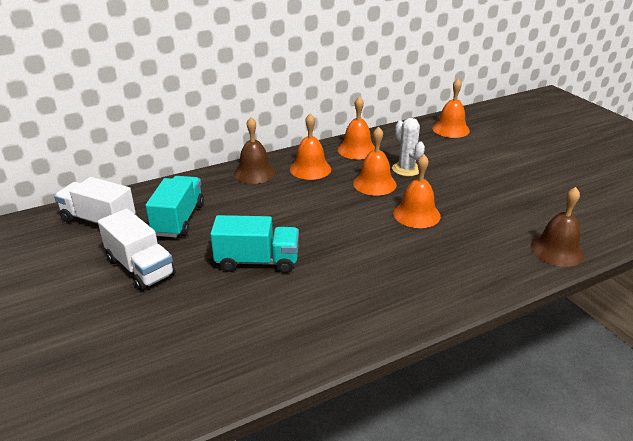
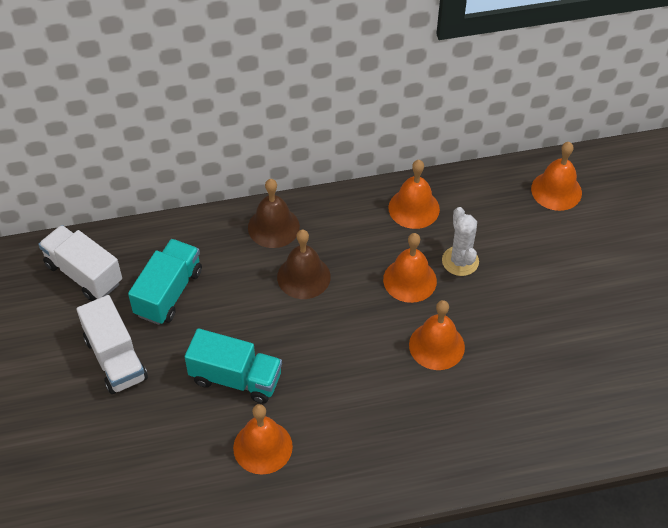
camera: 15 degrees right, 20 degrees up
orange bell [290,113,331,180] -> orange bell moved to [233,404,293,475]
brown bell [530,187,585,267] -> brown bell moved to [277,230,331,299]

